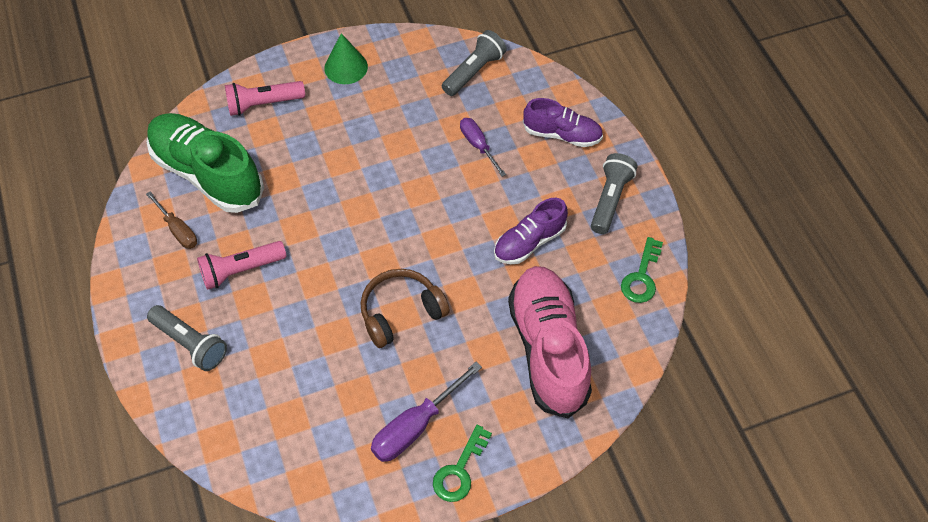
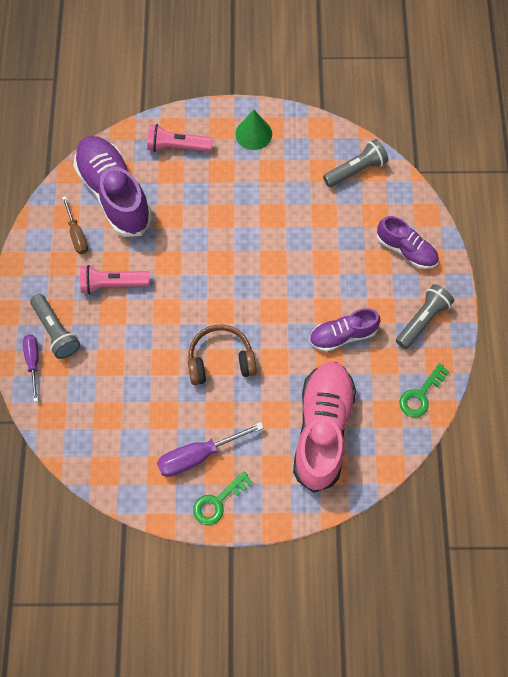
camera: 20 degrees right, 10 degrees up
green shoe [147,113,264,213] -> purple shoe [73,136,153,237]
purple screwdriver [460,118,506,177] -> purple screwdriver moved to [23,334,39,402]

